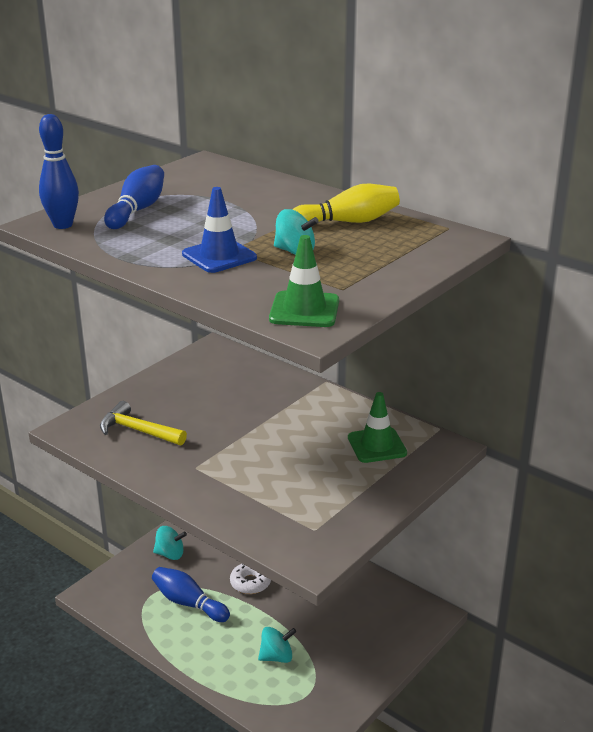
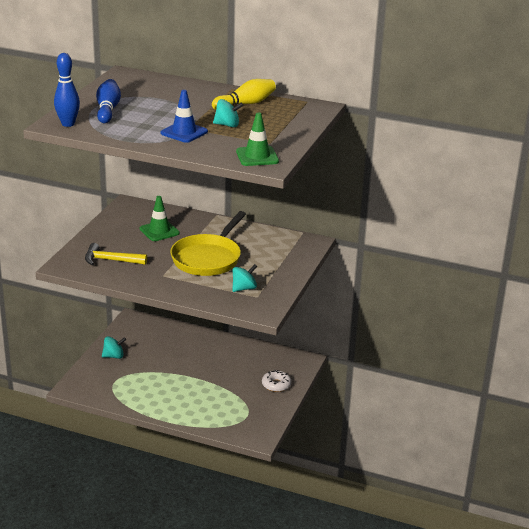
camera: 20 degrees left, 0 degrees up
blue bowling pin [152,567,230,622] -> none
white donut [230,564,271,594] -> white donut moved to [262,370,291,392]
turquoise spinning top [258,627,296,663] -> turquoise spinning top moved to [232,264,257,292]
green traffic cone [348,392,407,463] -> green traffic cone moved to [140,196,180,241]
none -> yellow pan [170,211,246,276]

